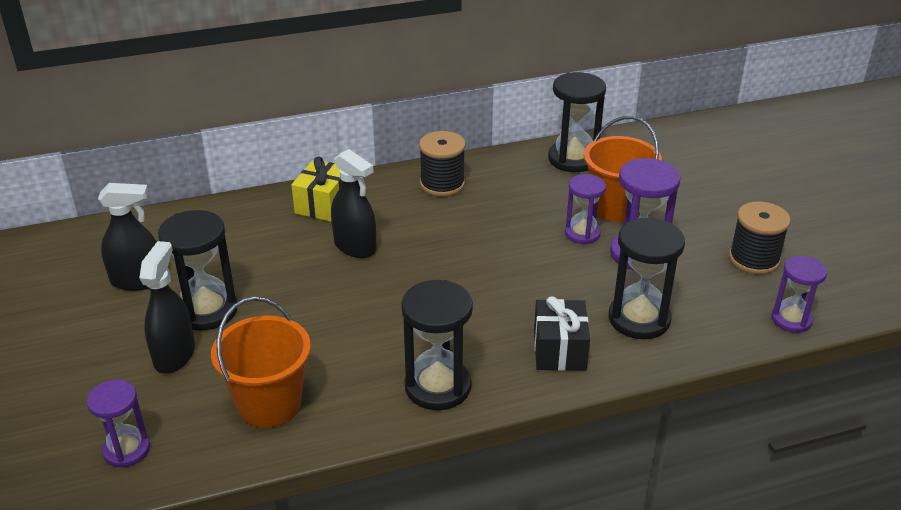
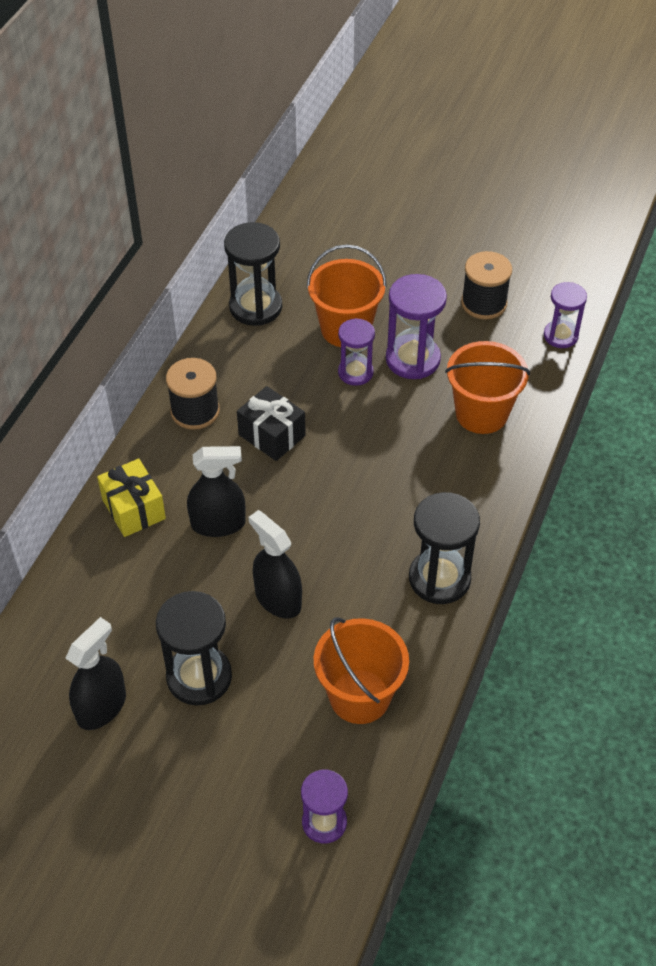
camera: 50 degrees left, 15 degrees up
black spray bottle [139,241,195,373] -> black spray bottle moved to [248,510,302,619]
black gift [534,296,590,371] -> black gift moved to [237,386,306,461]
black hourglass [609,218,685,339] -> orange bucket [445,341,530,434]

